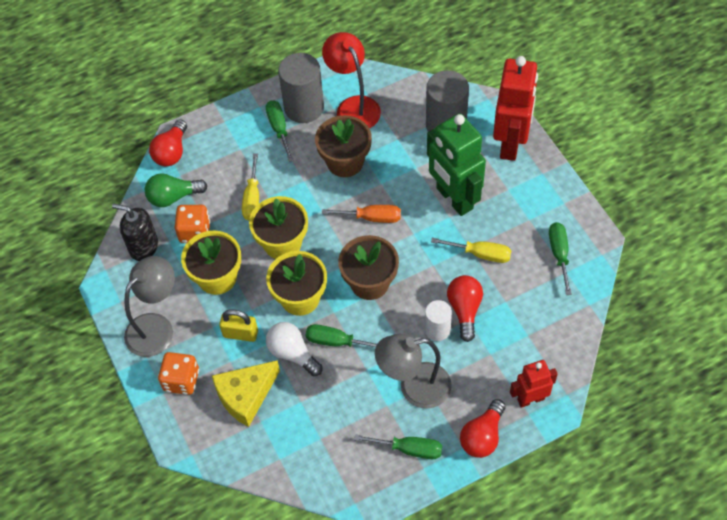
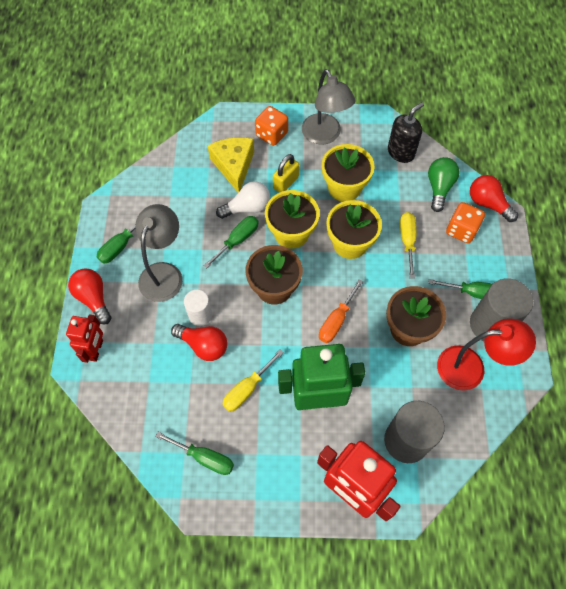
camera: 115 degrees right, 5 degrees up
orange dice [175,205,210,243] -> orange dice moved to [446,202,485,243]
yellow screwdriver [242,153,259,220] -> yellow screwdriver turned 60 degrees clockwise [400,212,416,279]

